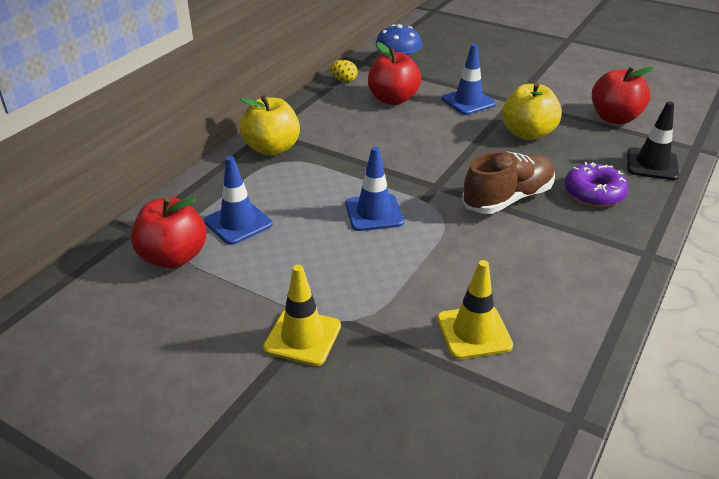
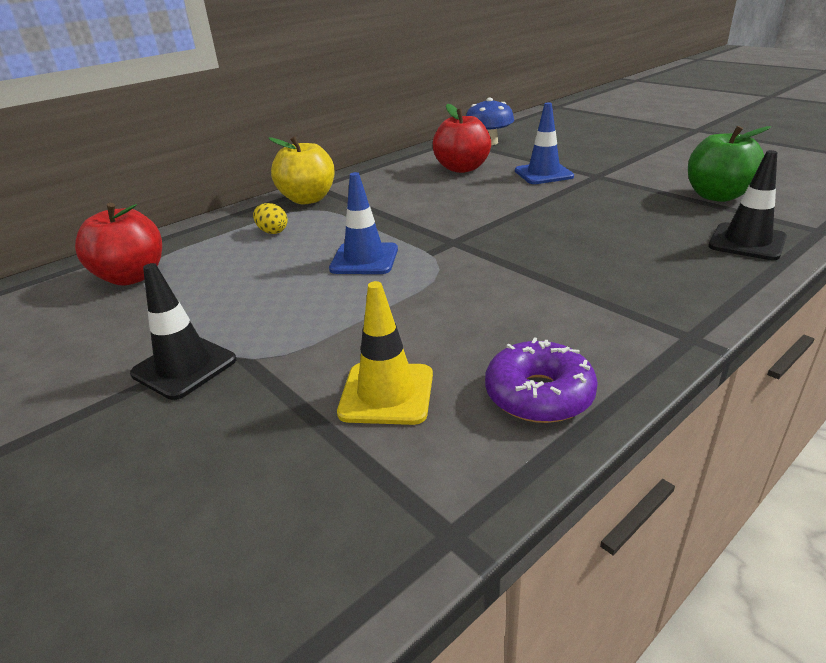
camera: 20 degrees right, 5 degrees down
blue traffic cone [204,156,273,245] -> none
yellow traffic cone [263,265,341,366] -> black traffic cone [130,263,237,400]
yellow egg [330,60,358,82] -> yellow egg moved to [253,203,288,234]
brown shoe [462,151,555,214] -> none
yellow apple [502,83,562,140] -> none
purple donut [565,162,629,207] -> purple donut moved to [485,337,598,423]
red apple [592,67,654,124] -> green apple [688,126,771,202]

